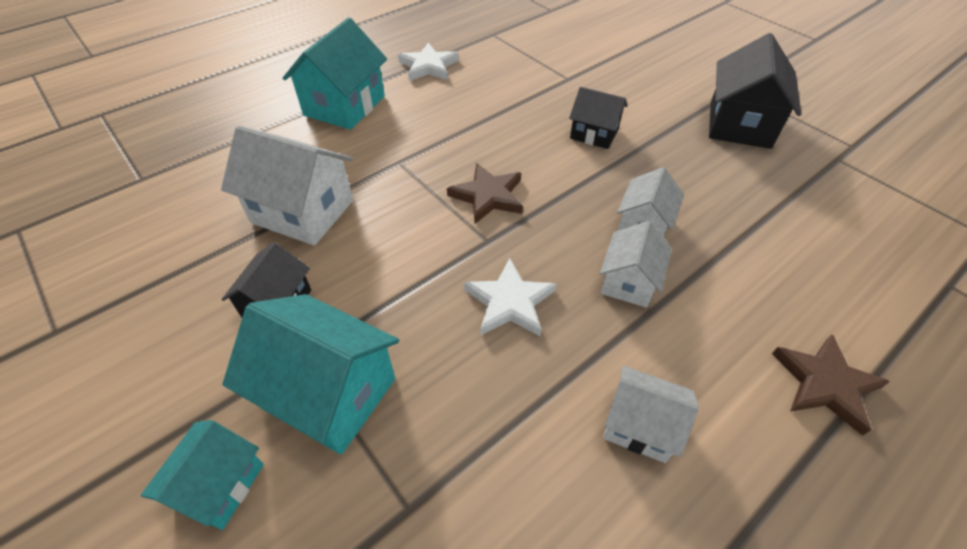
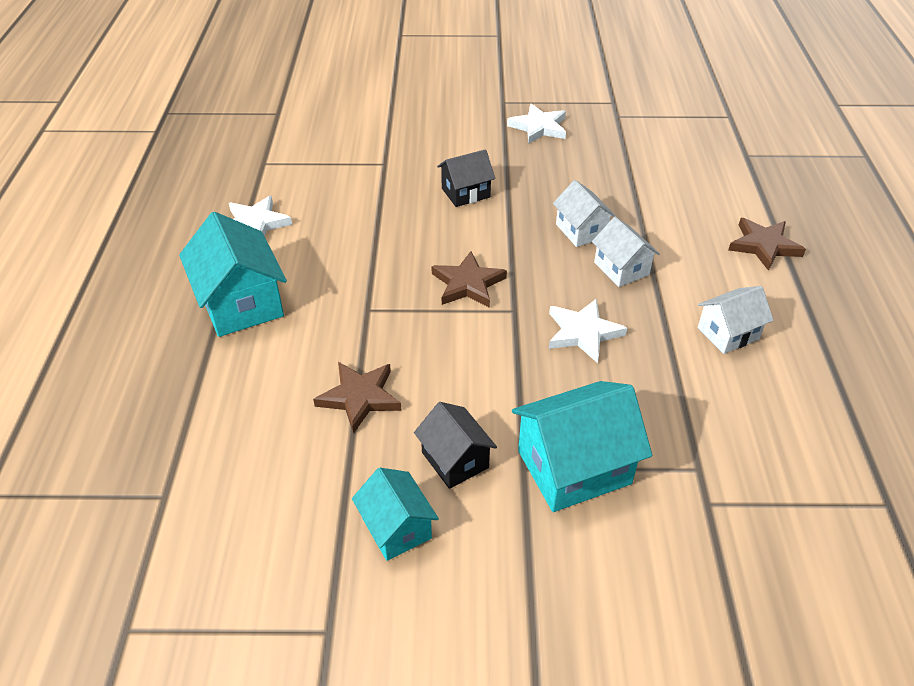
camera: 50 degrees left, 5 degrees down
turquoise house [141,420,264,530] -> turquoise house moved to [352,468,439,561]
white house [221,126,353,246] -> brown star [313,362,402,434]
black house [709,33,801,149] -> white star [507,104,566,144]

